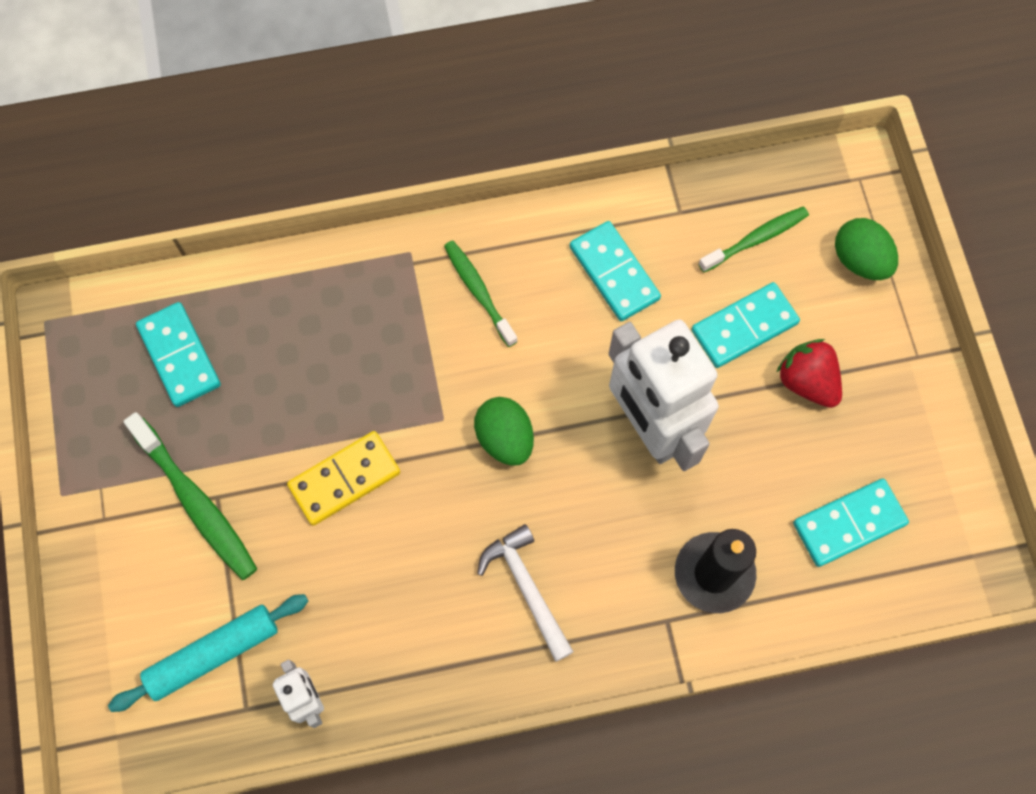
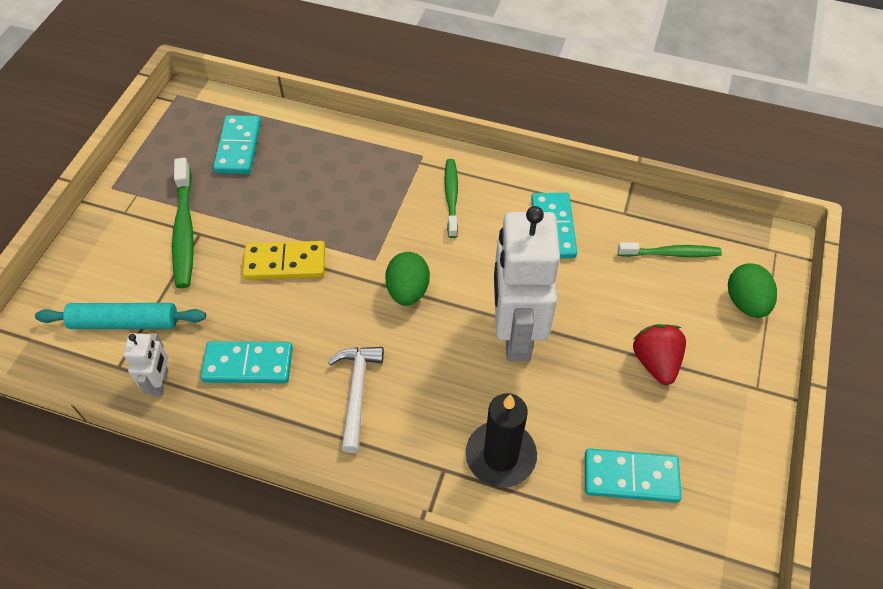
camera: 30 degrees right, 15 degrees down
turquoise domino [691,282,800,368] -> turquoise domino moved to [200,341,293,383]

